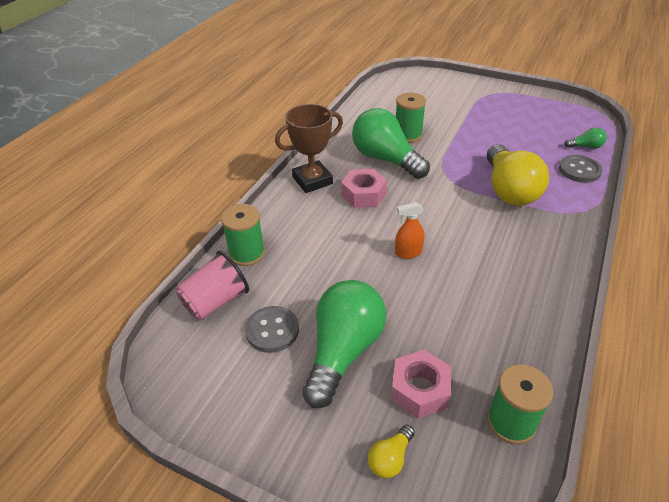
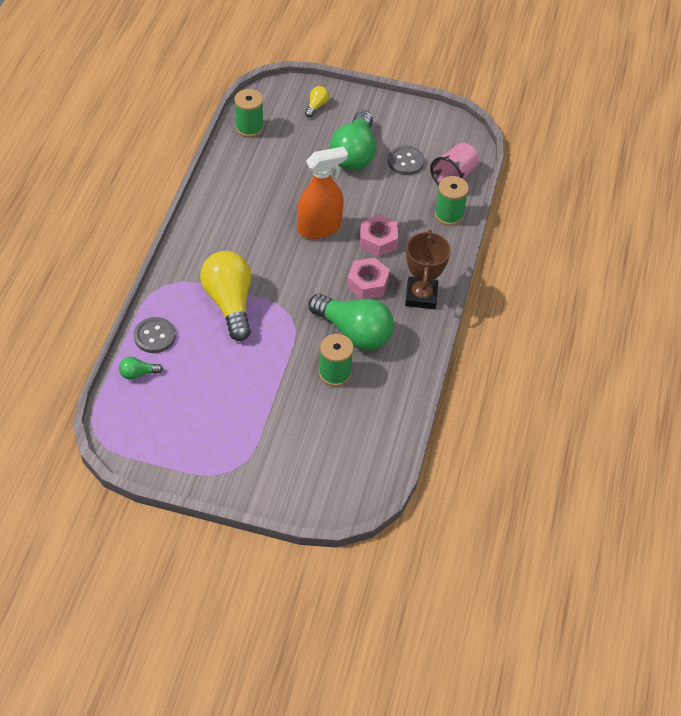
camera: 165 degrees right, 10 degrees up
brown trophy [275,104,343,193] -> brown trophy turned 45 degrees counterclockwise [405,230,451,309]
pink nut [391,350,452,419] -> pink nut moved to [360,214,398,257]
orange spray bottle [395,202,424,259] -> orange spray bottle [297,147,348,239], size x2.00

